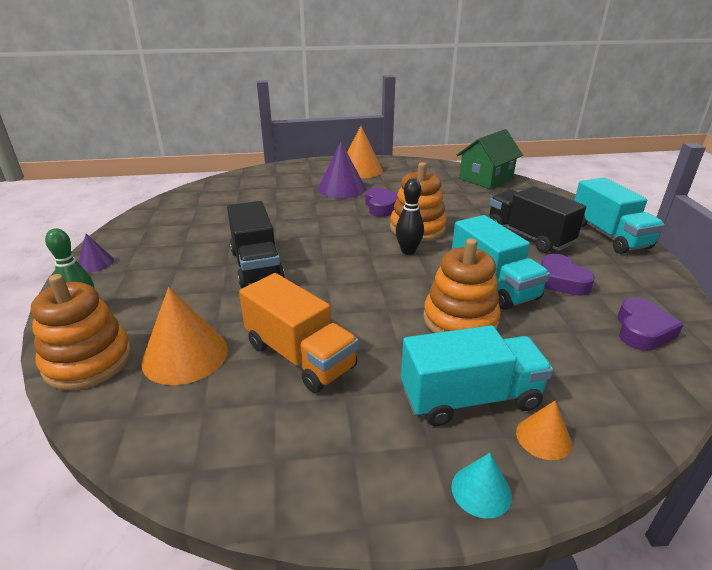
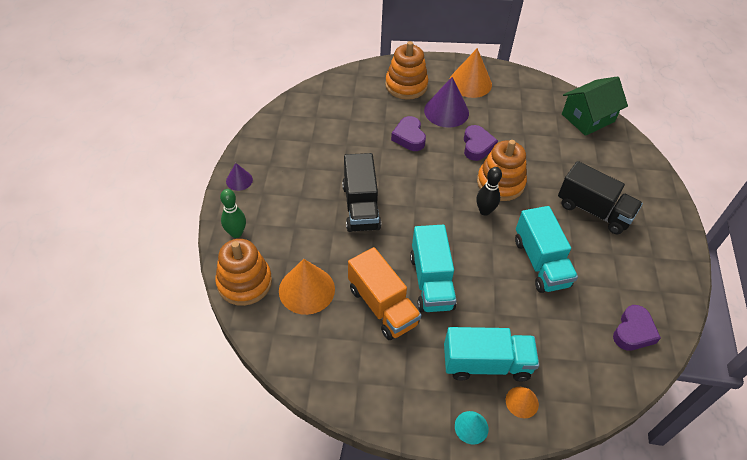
camera: 10 degrees right, 20 degrees up
orange stacking toy [423,238,501,333] -> orange stacking toy moved to [385,41,428,100]
black truck [489,187,586,253] -> black truck turned 150 degrees clockwise [558,161,643,234]
purple heart [541,254,595,296] -> purple heart moved to [391,116,426,151]
turquoise truck [574,178,665,254] -> turquoise truck moved to [410,225,457,312]

